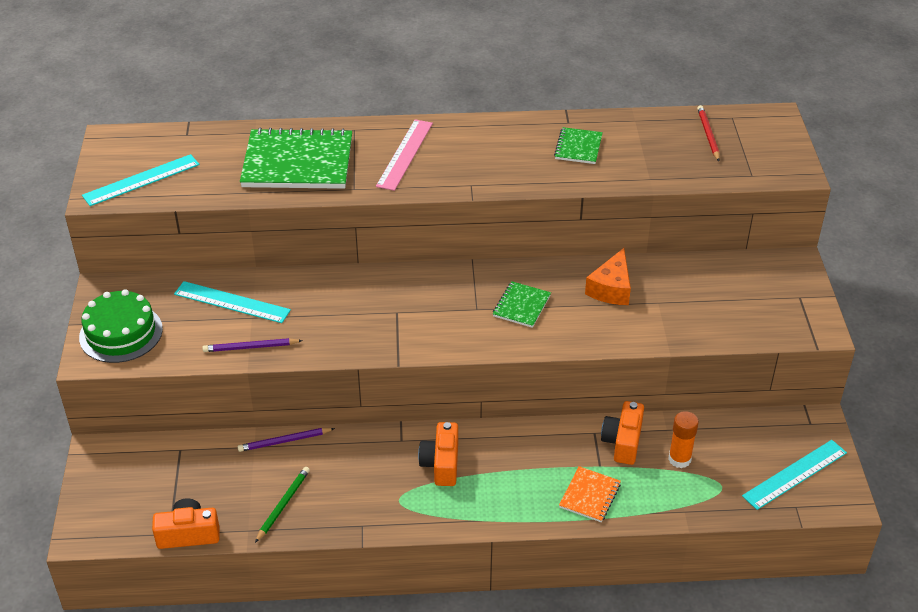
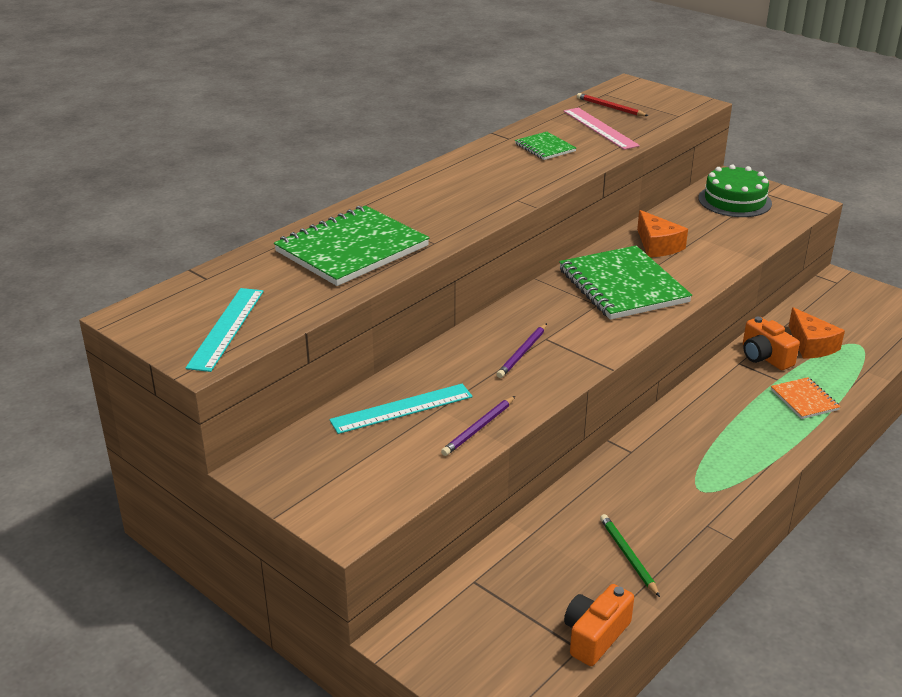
camera: 45 degrees left, 10 degrees down
green cake [79,289,163,363] -> green cake moved to [698,164,772,217]
purple pencil [238,428,335,452] -> purple pencil moved to [496,323,547,378]
pink ruler [376,119,433,191] -> pink ruler moved to [563,108,640,150]
orange camera [418,422,458,486] -> none
green notebook [493,281,551,328] -> green notebook [559,246,692,320], size x2.06
orange glue stick [668,411,699,468] -> orange cheese [789,307,845,359]
turquoise ruler [742,440,847,510] -> none

